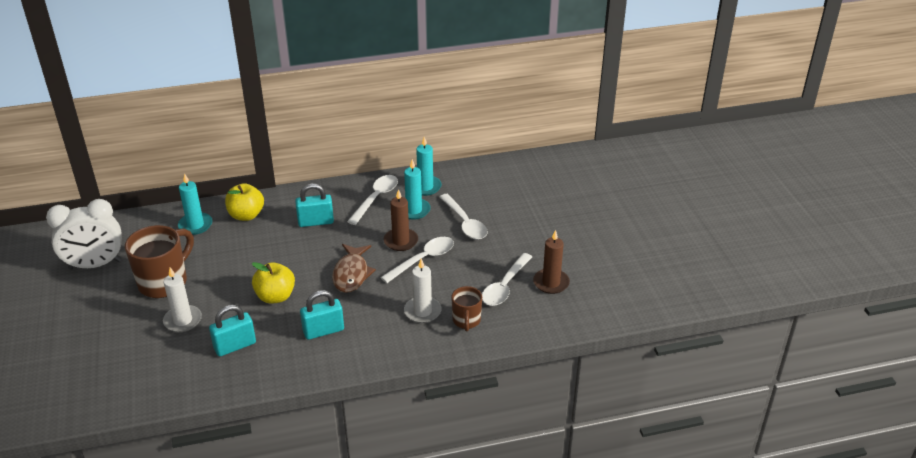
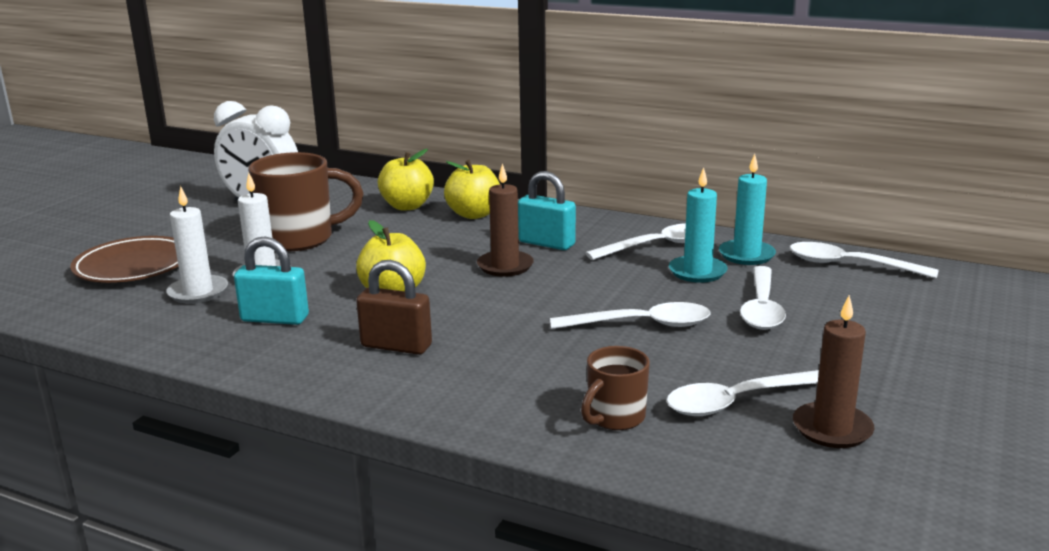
camera: 40 degrees right, 15 degrees down
turquoise candle [178,173,212,235] -> yellow apple [378,149,434,211]
turquoise padlock [300,290,344,340] -> brown padlock [356,260,432,355]
brown fish [332,244,376,293] -> none
brown candle [384,189,418,251] -> brown candle moved to [477,163,534,277]
white candle [404,258,442,323] -> white candle moved to [166,186,228,304]
none -> brown plate [70,236,178,283]
none -> white spoon [790,242,939,279]

